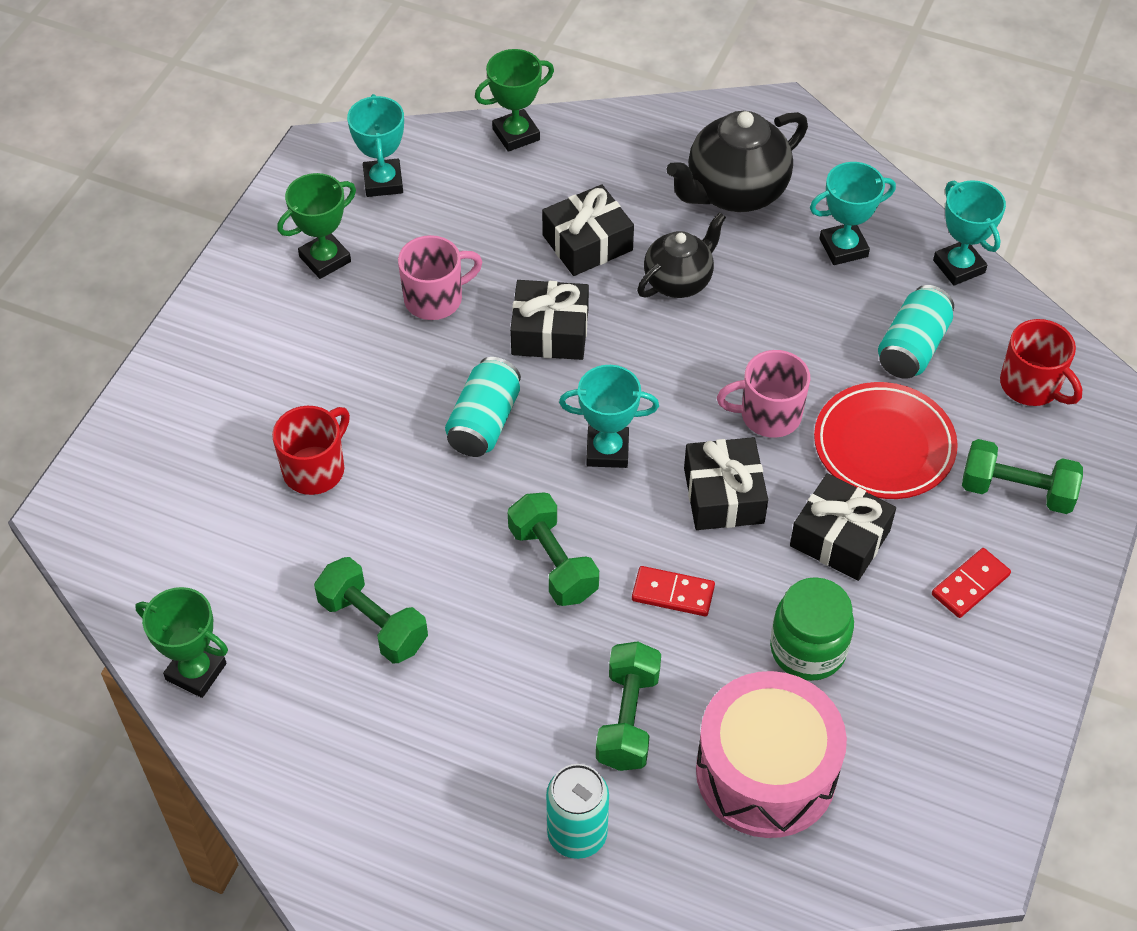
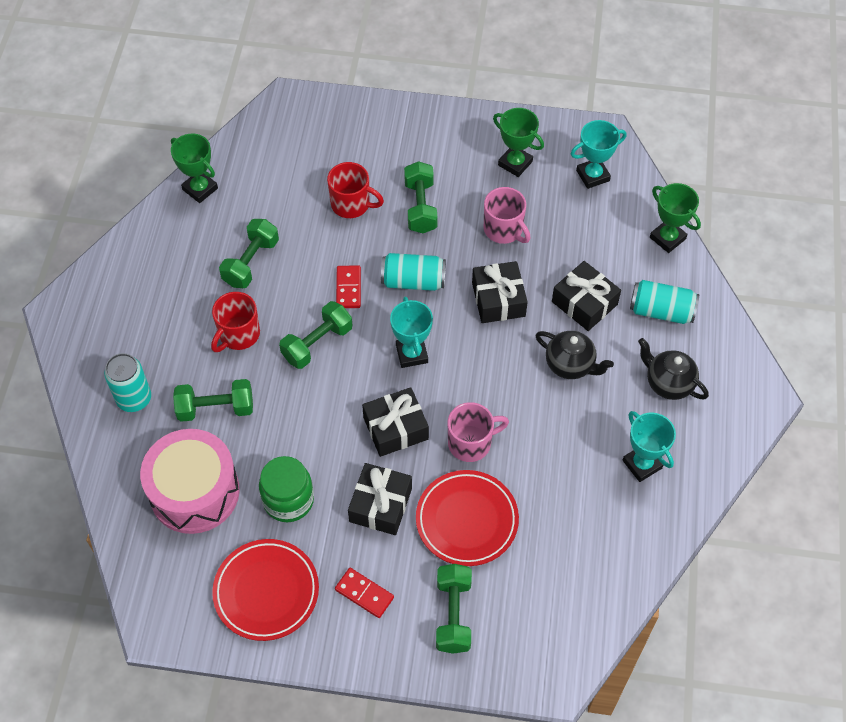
camera: 75 degrees right, 5 degrees up
green trophy [135,587,228,698] -> green trophy turned 60 degrees counterclockwise [171,134,218,203]
red domino [632,566,715,616] -> red domino moved to [336,265,361,308]
black teapot [667,111,808,212] -> black teapot [638,338,709,400], size x0.65
pink mug [717,350,810,438] -> pink mug turned 90 degrees clockwise [448,402,509,462]
turquoise can [878,285,954,379] -> turquoise can moved to [630,280,699,324]
turquoise trophy [933,180,1006,286] -> none
red mug [1000,319,1082,406] -> red mug moved to [211,292,260,352]
none -> red plate [212,539,319,641]
none -> green dumbbell [404,161,438,233]

